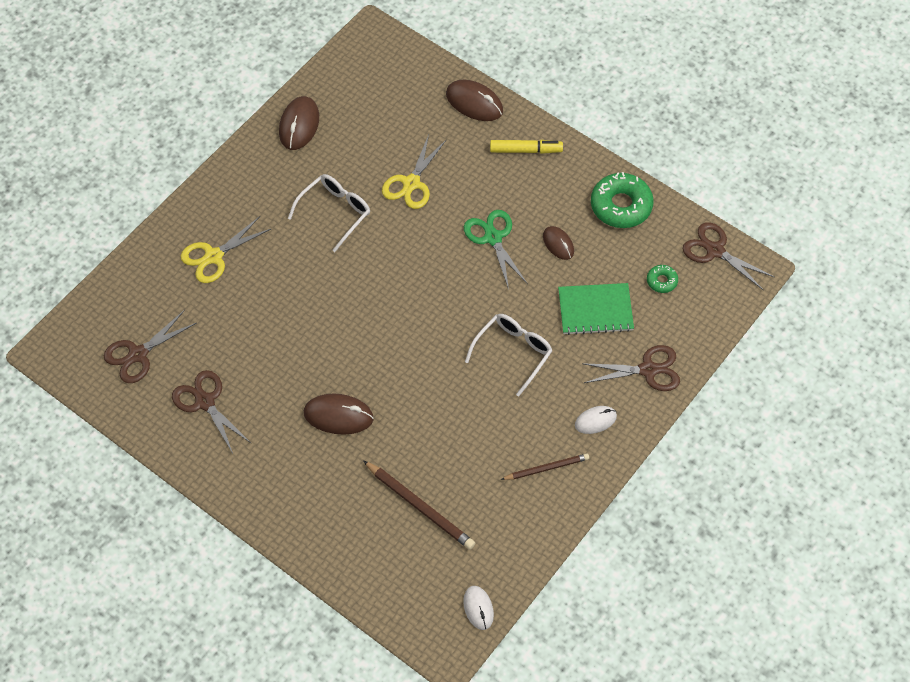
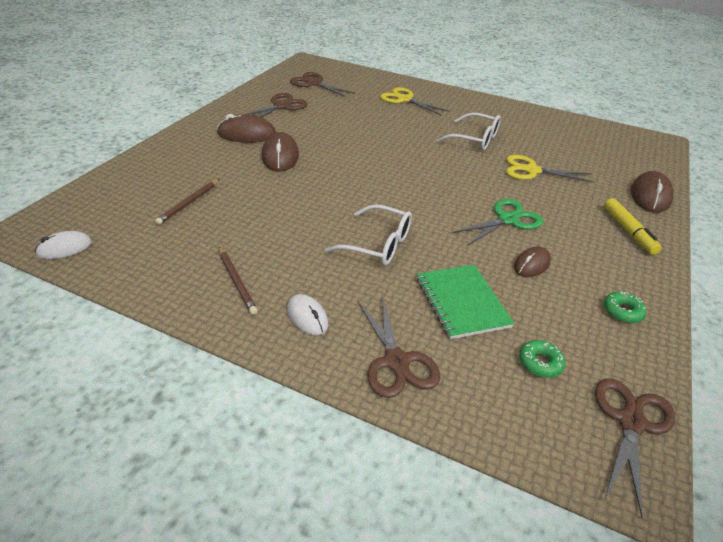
camera: 75 degrees right, 20 degrees down
brown mouse [279,96,319,150] -> brown mouse moved to [217,114,276,143]
brown pencil [363,460,475,550] -> brown pencil [155,179,220,225], size x0.65
green donut [591,172,654,228] -> green donut [604,291,647,323], size x0.49

